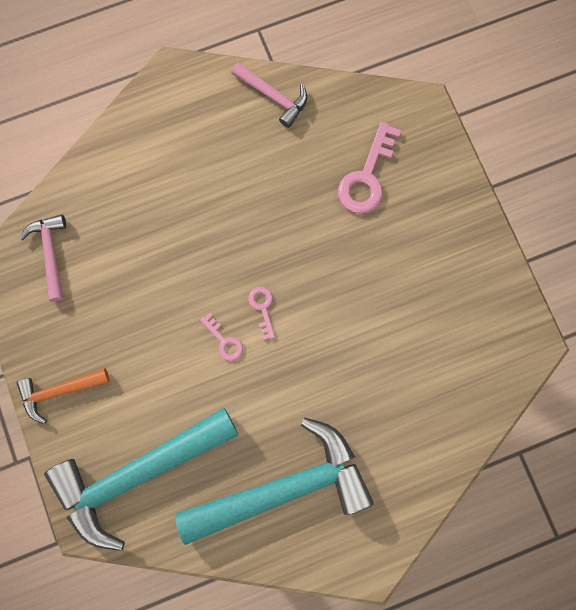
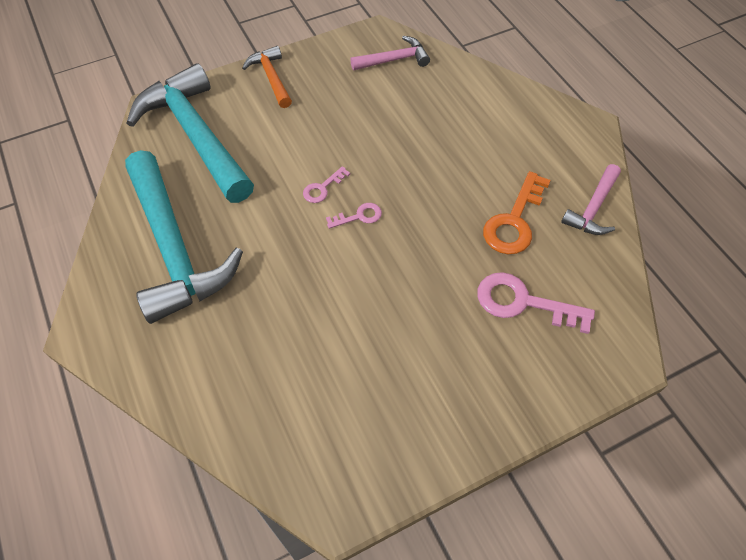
camera: 85 degrees right, 20 degrees down
none -> orange key [483,171,551,254]

